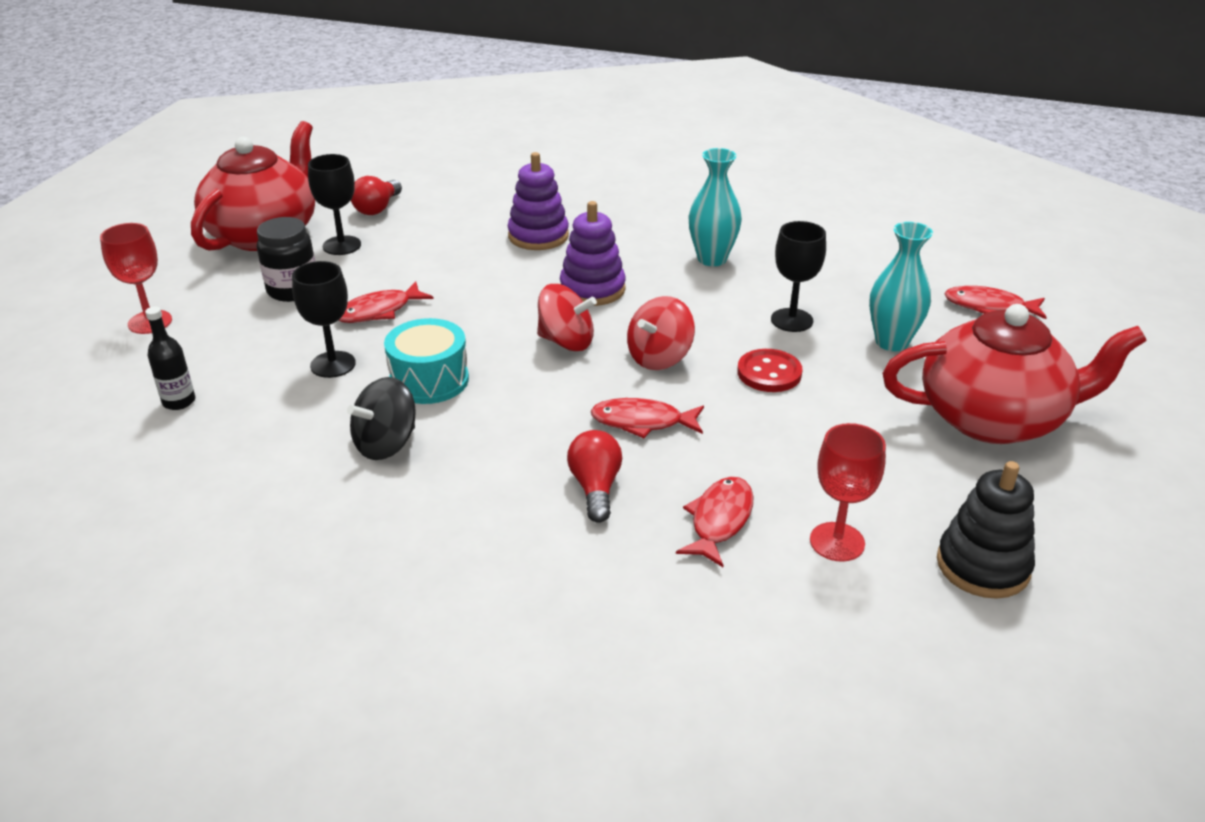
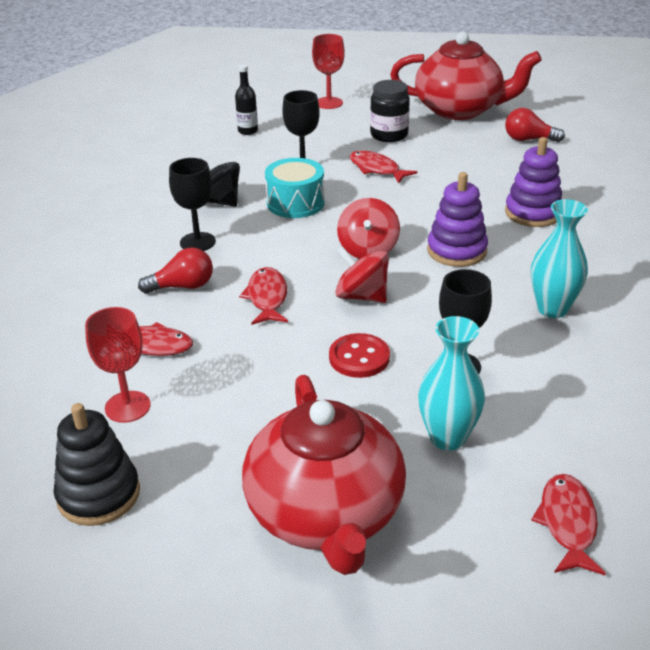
camera: 80 degrees right, 0 degrees up
black goblet [308,154,361,255] -> black goblet moved to [169,158,216,251]

